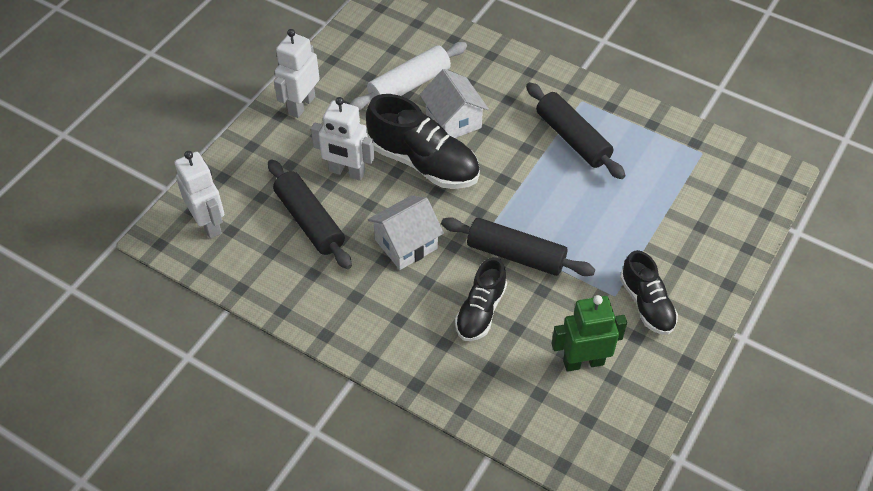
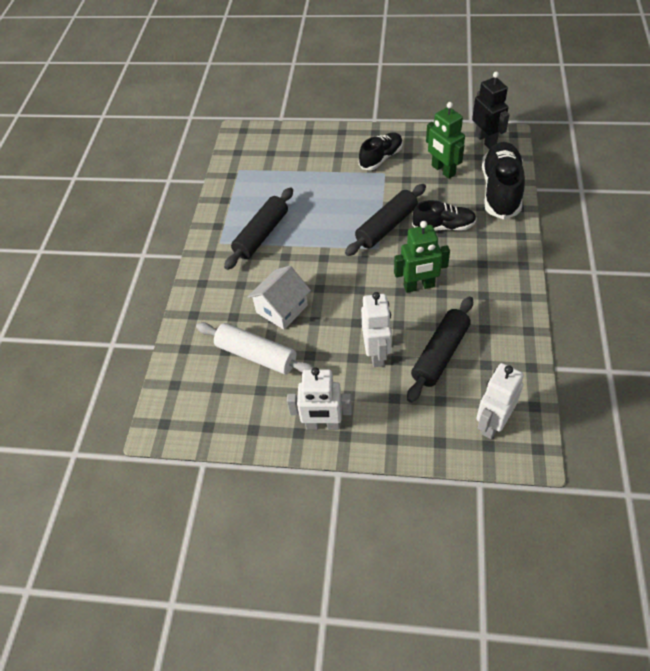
camera: 110 degrees left, 0 degrees up
black shoe [366,94,480,189] -> black shoe moved to [482,142,525,220]
white house [368,196,444,270] -> green robot [394,221,450,293]
black rolling pin [441,217,595,276] -> black rolling pin turned 45 degrees clockwise [345,184,426,256]
none -> black robot [472,71,510,149]

